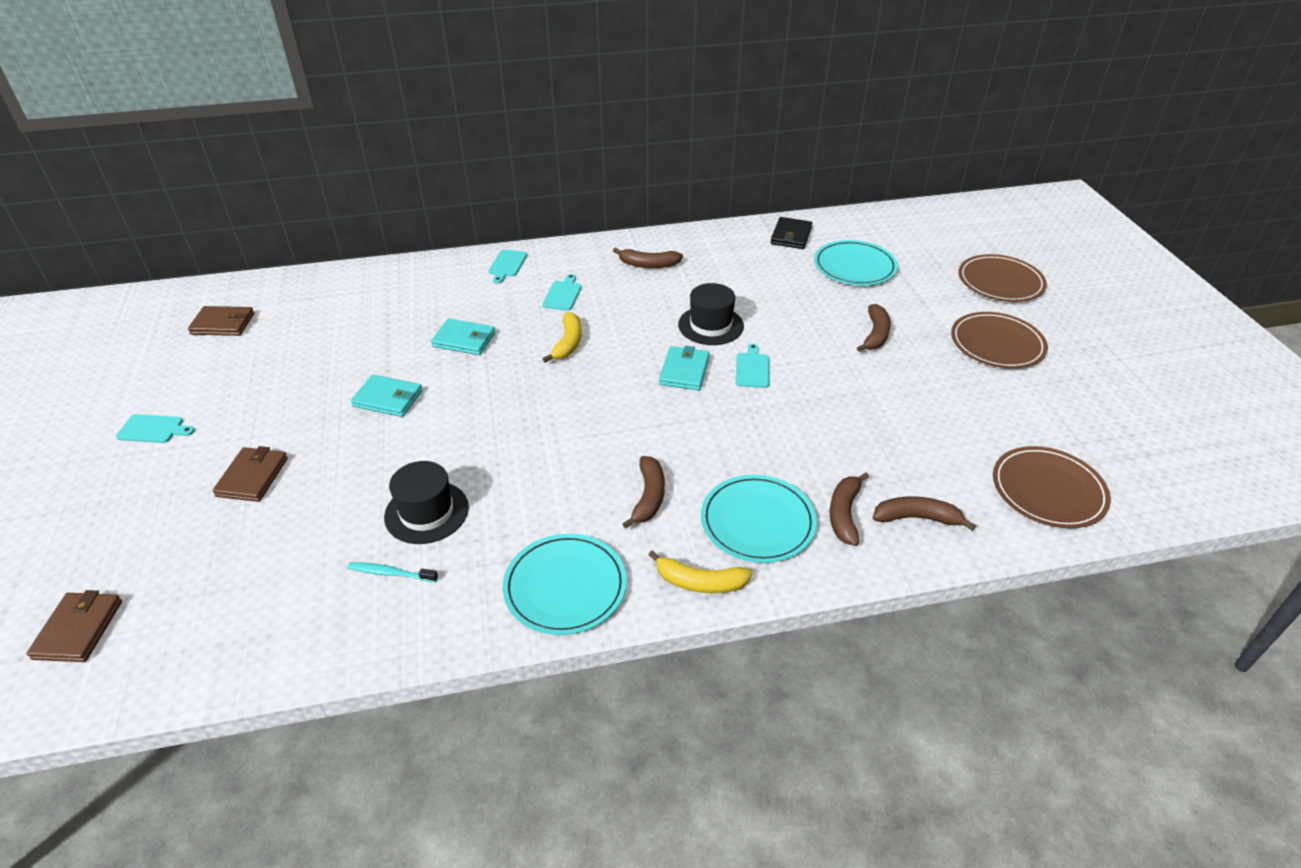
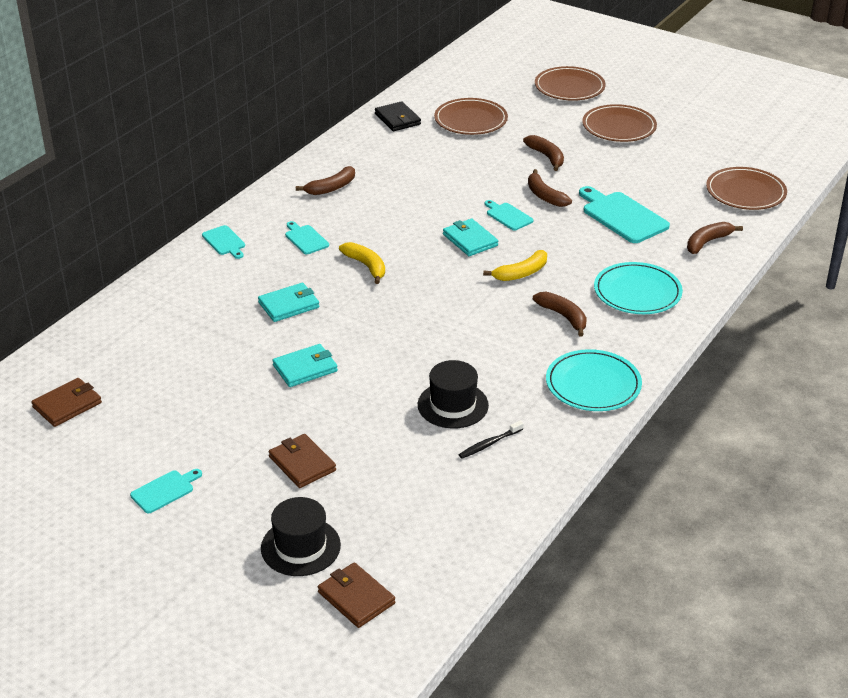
camera: 45 degrees left, 5 degrees down
turquoise toothbrush [348,562,438,582] -> black toothbrush [459,421,523,458]
yellow banana [648,550,752,593] -> yellow banana moved to [483,250,547,281]
black hat [678,283,744,345] -> black hat moved to [261,497,341,576]
turquoise plate [814,240,898,286] -> brown plate [434,98,508,135]
brown banana [830,472,869,546] -> brown banana moved to [528,169,572,207]
none -> turquoise cutting board [579,186,670,243]

